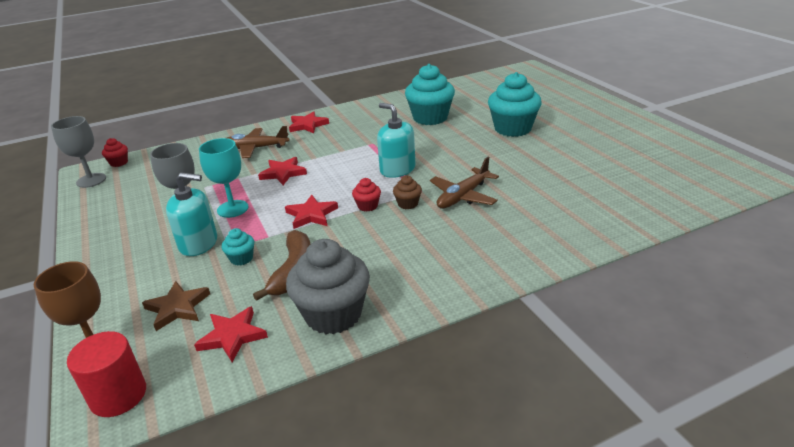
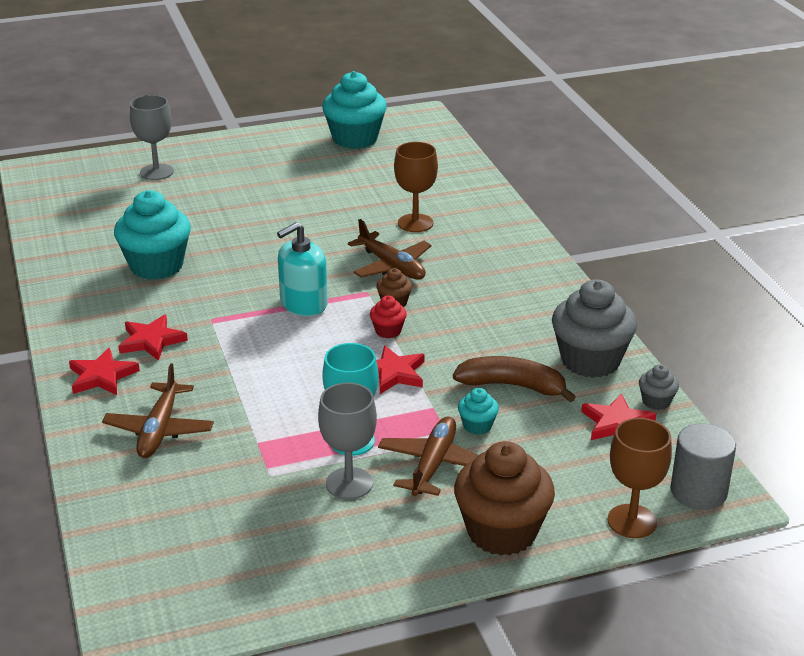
camera: 85 degrees left, 0 degrees up
grey goblet [51,116,106,188] -> grey goblet moved to [130,95,174,180]
red cylinder [67,331,146,417] -> grey cylinder [671,423,736,510]
red cupcake [102,138,128,167] -> none
brown star [142,281,210,331] -> none
turquoise soap dispenser [166,172,217,256] -> brown plane [378,416,478,496]
red star [258,157,307,185] -> red star moved to [119,315,188,361]
turquoise cupcake [488,72,542,137] -> turquoise cupcake moved to [322,71,387,149]
none -> brown goblet [394,142,438,232]
none -> brown cupcake [454,441,555,556]
none -> grey cupcake [639,364,679,410]

